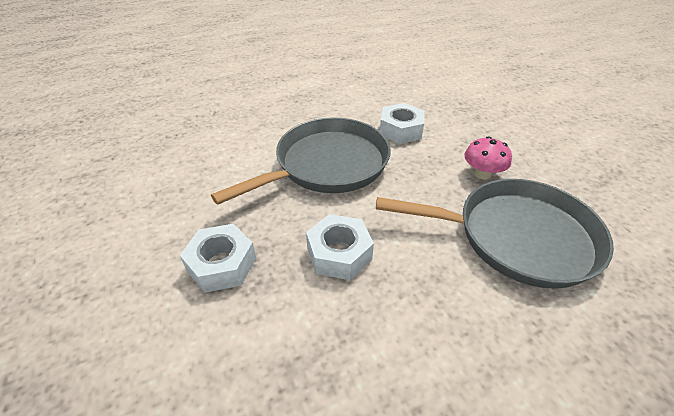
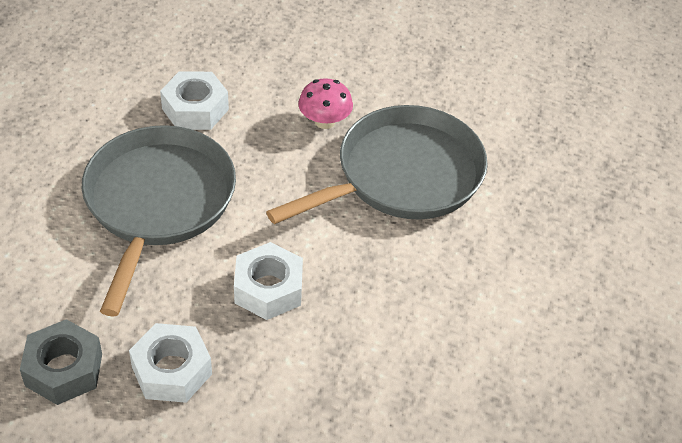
camera: 45 degrees left, 5 degrees up
none -> grey nut [20,319,102,405]

